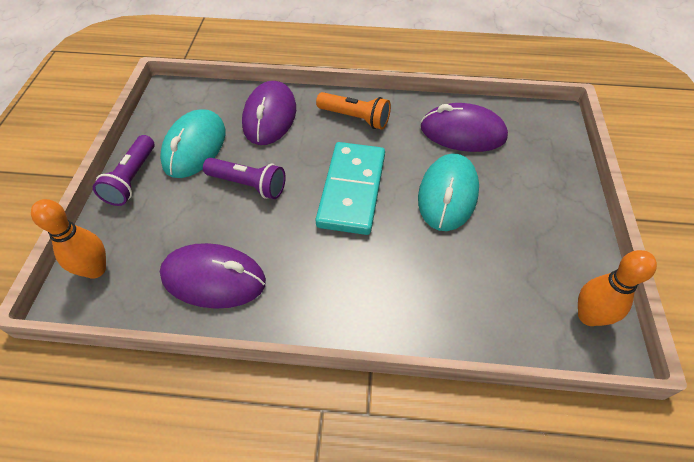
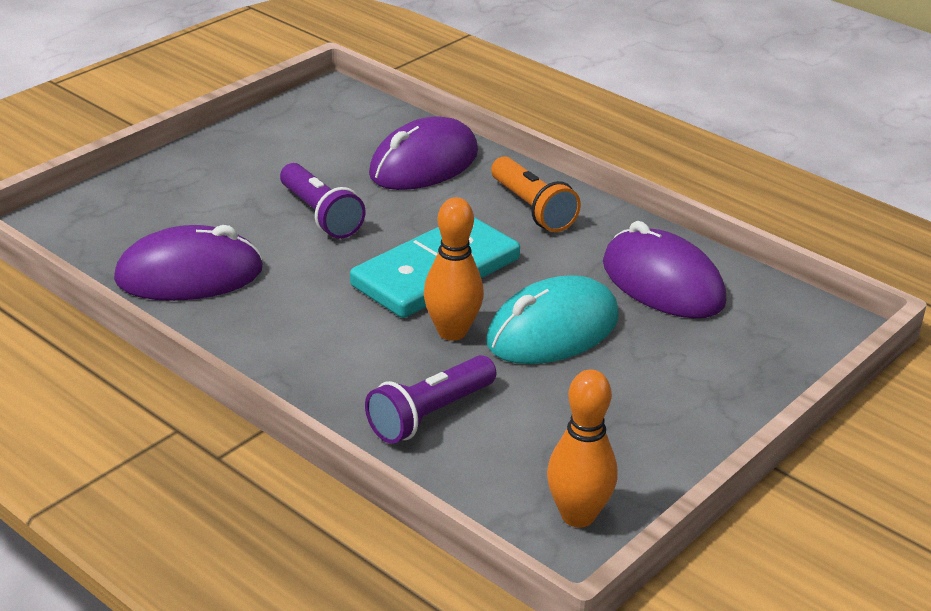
camera: 35 degrees right, 20 degrees down
orange bowling pin [31,199,106,279] -> orange bowling pin moved to [424,197,484,341]
purple flashlight [93,135,155,206] -> purple flashlight moved to [365,355,496,444]
turquoise mouse [160,109,225,178] -> none
purple mouse [160,243,266,309] -> purple mouse turned 60 degrees counterclockwise [114,225,263,301]

